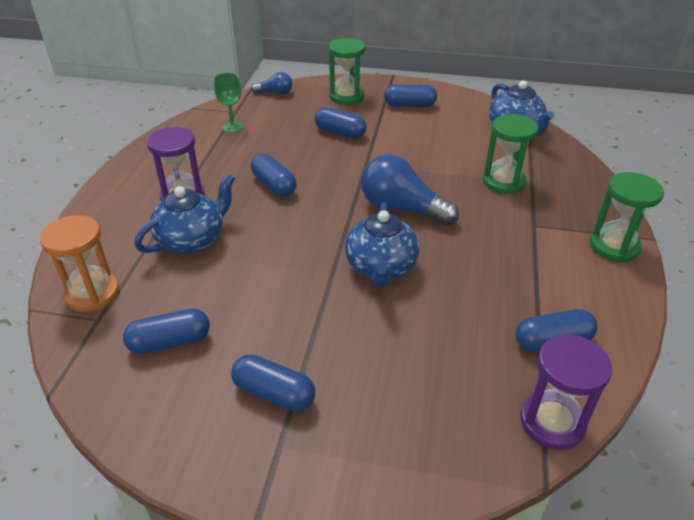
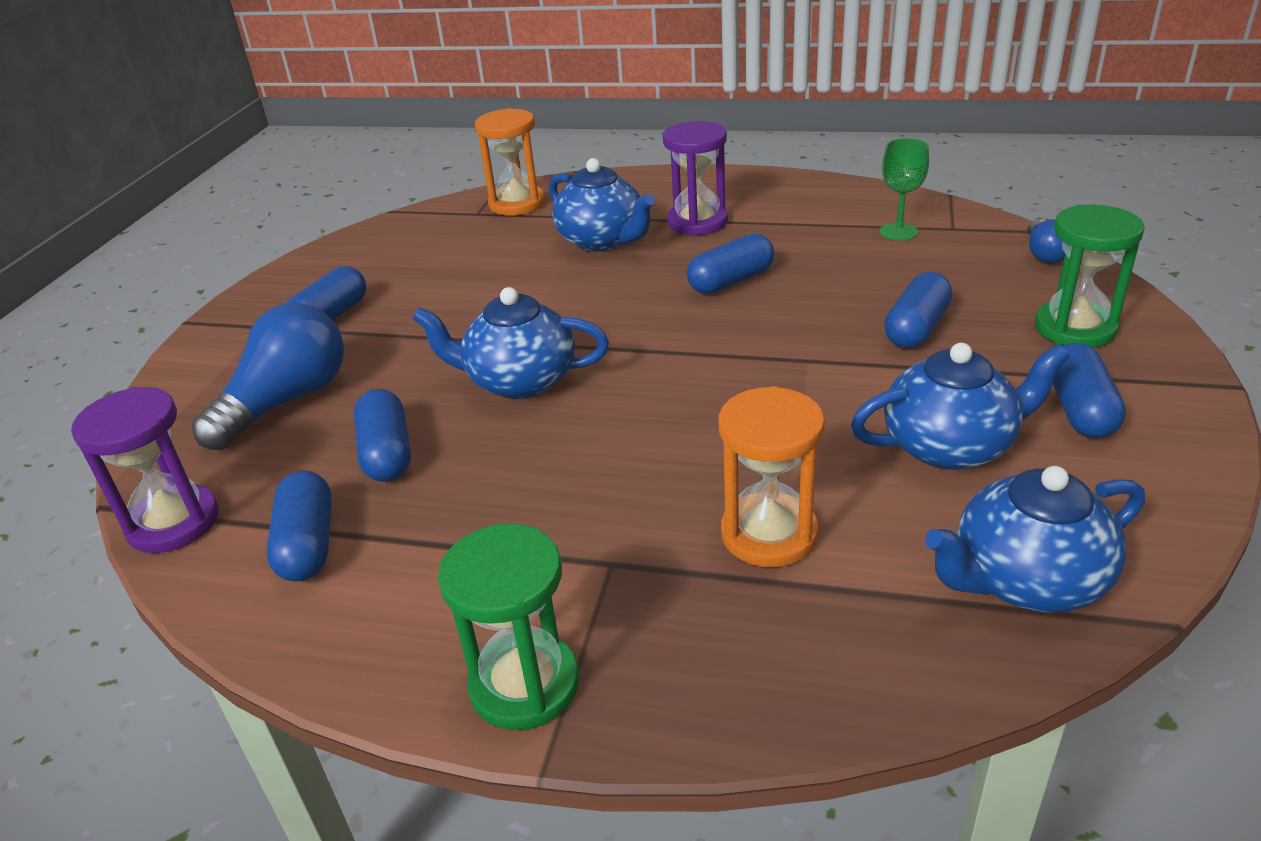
camera: 95 degrees right, 5 degrees down
blue capsule [123,309,210,354] -> blue capsule moved to [354,389,411,482]
blue light bulb [361,154,459,226] -> blue light bulb moved to [192,303,344,450]
green hourglass [483,114,538,194] -> orange hourglass [718,386,825,567]
none -> blue teapot [851,343,1070,470]

